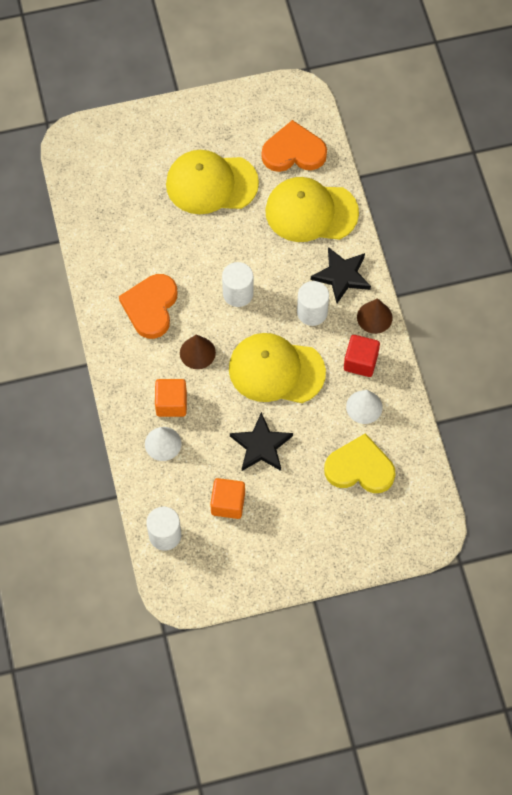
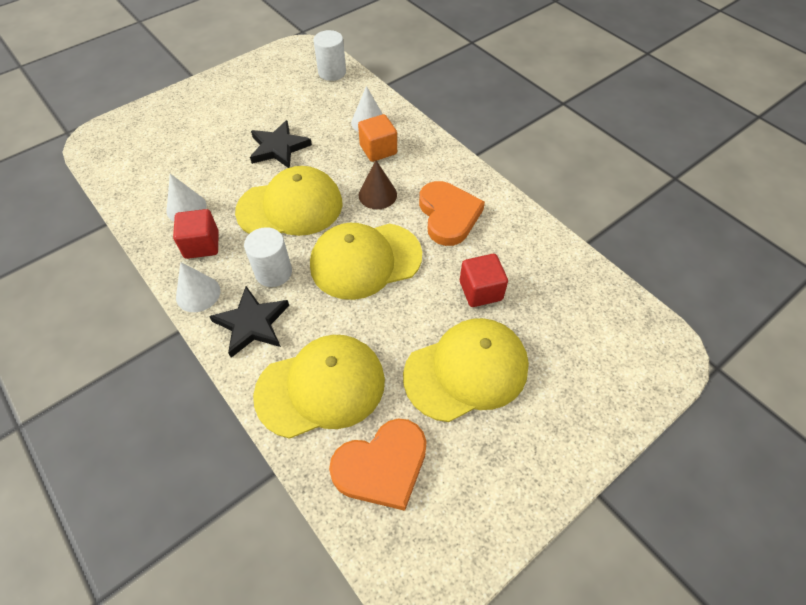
camera: 155 degrees right, 10 degrees down
orange cube [210,478,245,519] -> none
white cylinder [222,262,253,307] -> yellow cap [310,223,422,300]
yellow heart [324,433,396,493] -> none
brown cone [357,298,392,334] -> white cone [176,262,220,312]
none -> red cube [460,254,508,307]

